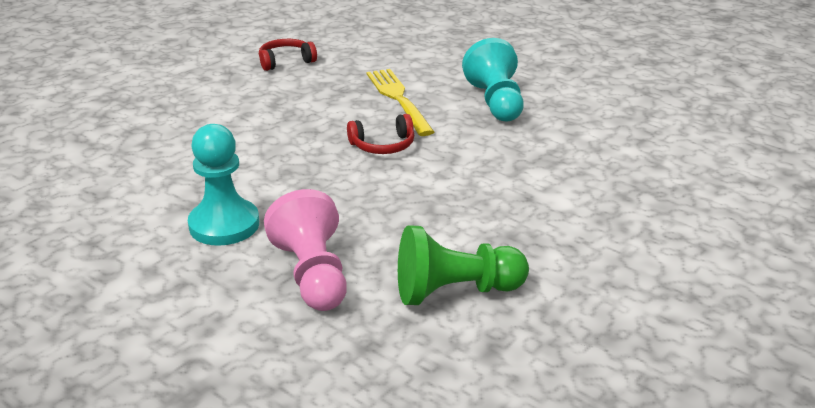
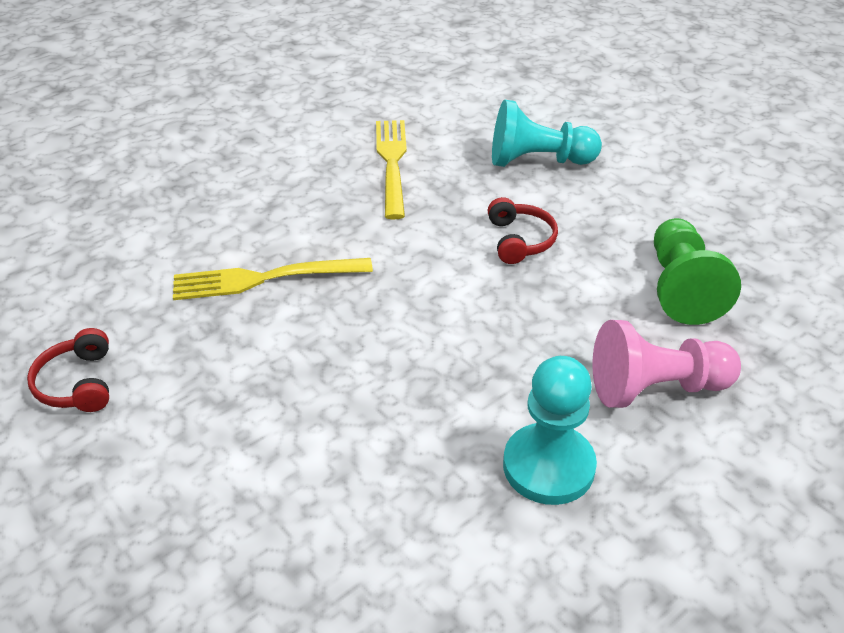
camera: 80 degrees left, 10 degrees up
red headphones [347,114,414,154] -> red headphones moved to [488,197,558,264]
turquoise pawn [462,38,524,121] -> turquoise pawn moved to [492,99,602,167]
none -> yellow fork [376,120,407,219]

